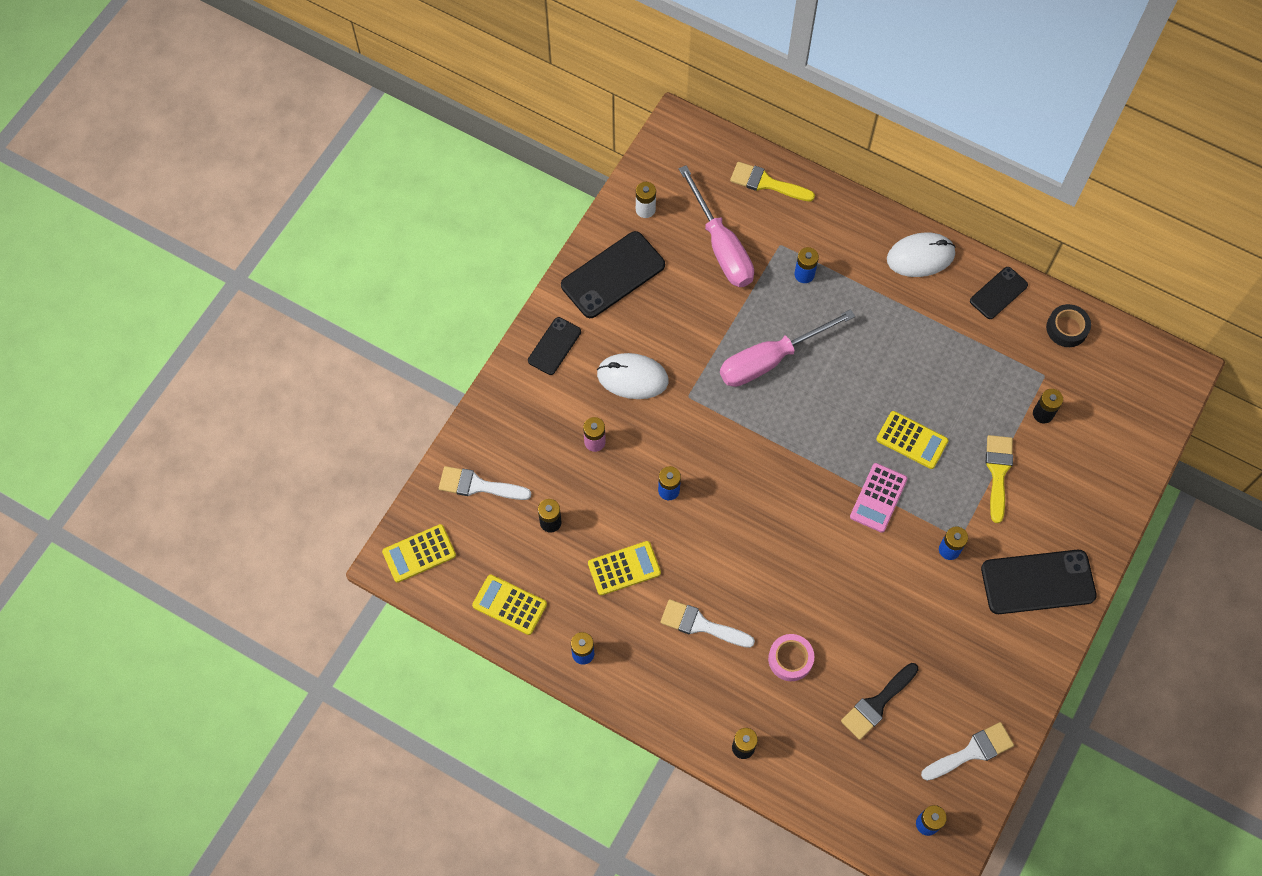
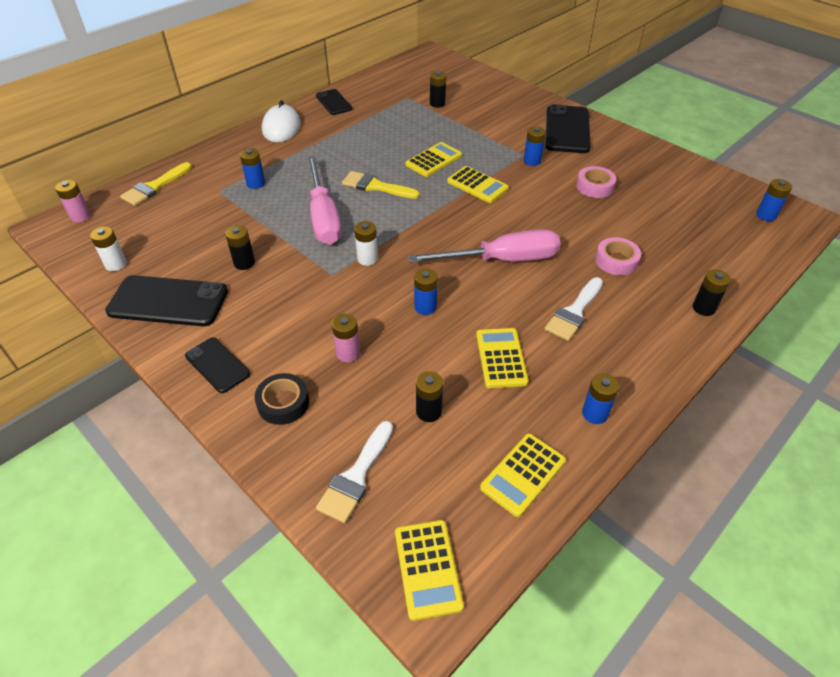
camera: 75 degrees left, 20 degrees down
black phone [561,231,665,318] -> black phone turned 60 degrees counterclockwise [105,275,228,326]
white mouse [597,353,669,399] -> none
pink screwdriver [679,165,754,287] -> pink screwdriver moved to [408,229,561,263]
black brush [841,663,919,740] -> none
pink calculator [850,463,908,533] -> yellow calculator [447,166,509,203]
white brush [921,722,1014,781] -> none
yellow brush [986,435,1013,523] -> yellow brush moved to [342,171,420,199]
black tape [1046,304,1091,347] -> black tape moved to [254,373,309,425]
none -> pink battery [55,180,91,222]
none -> black battery [225,225,255,270]
none -> white battery [354,221,378,266]
none -> pink tape [576,166,616,198]

